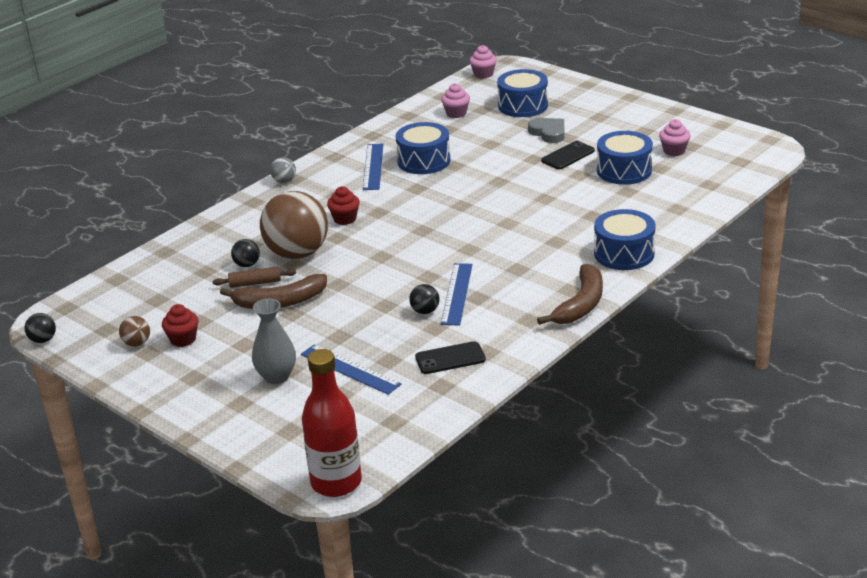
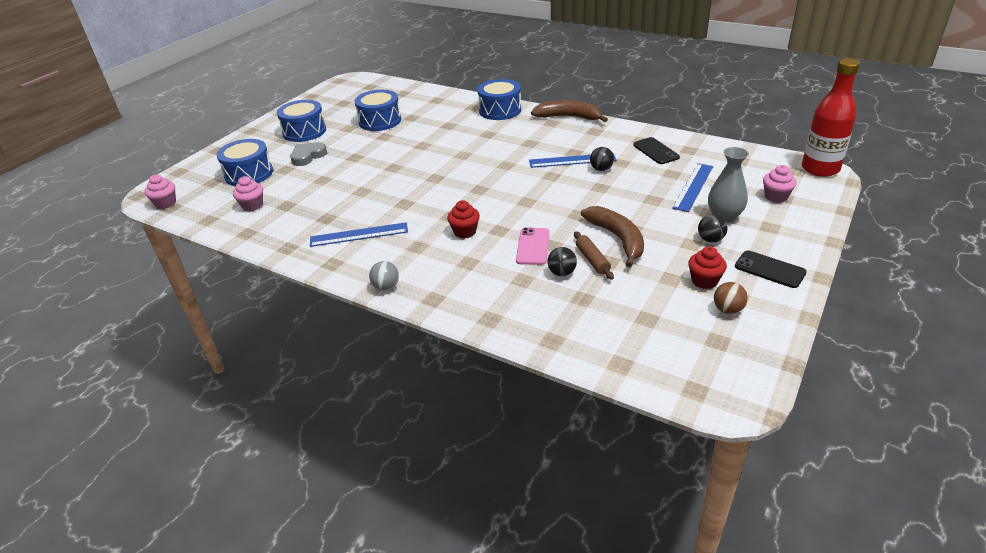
camera: 100 degrees left, 5 degrees up
black ball [24,313,56,343] -> black ball moved to [698,214,728,243]
brown ball [260,191,328,259] -> pink phone [516,227,550,265]
blue drum [395,122,450,174] -> blue drum moved to [277,100,326,142]
black phone [541,141,595,169] -> black phone moved to [735,250,807,288]
pink cupcake [659,119,690,156] -> pink cupcake moved to [763,165,797,203]

